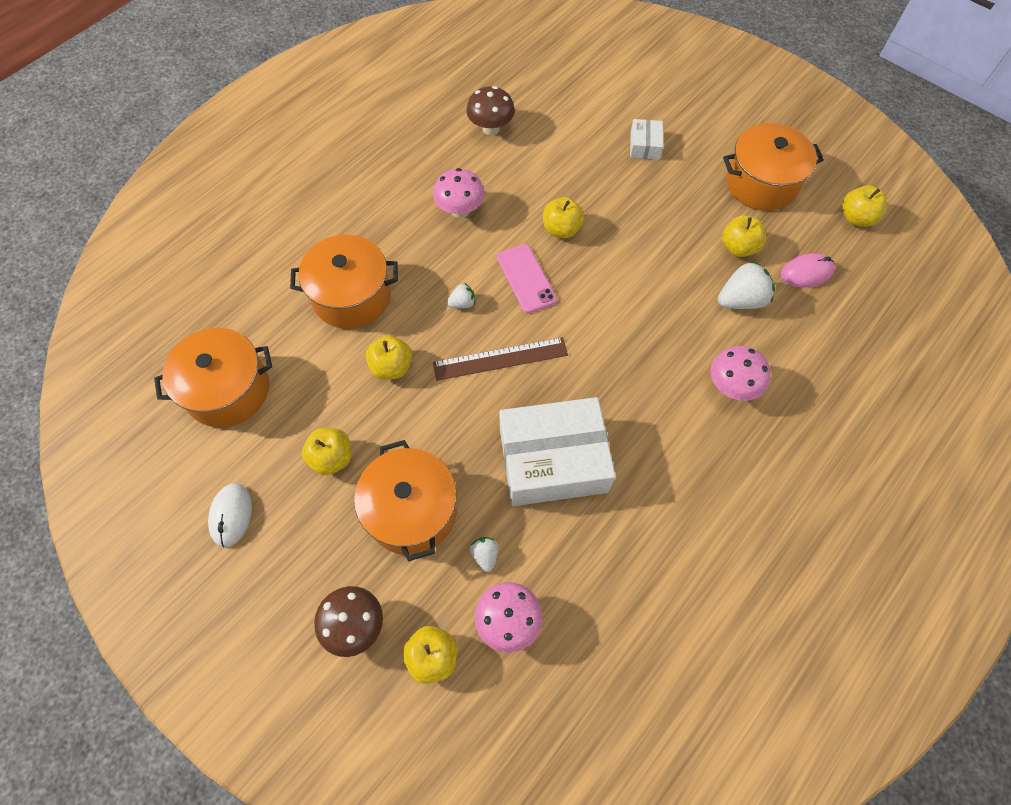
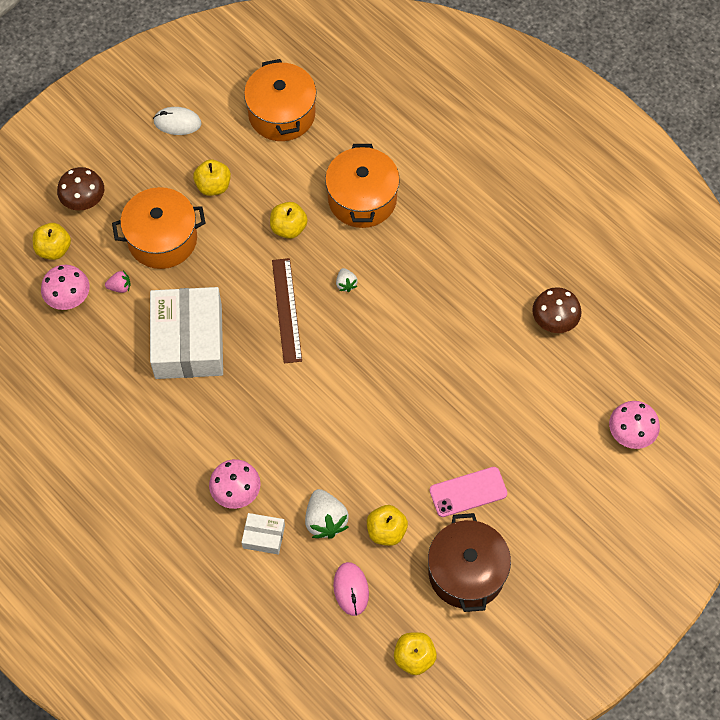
camera: 95 degrees right, 0 degrees up
pink mushroom [433,168,485,218] -> pink mushroom moved to [609,401,660,449]
white strawberry [470,537,499,572] -> pink strawberry [105,271,130,293]
pink phone [497,244,557,313] -> pink phone moved to [430,467,507,517]
yellow apple [543,197,584,238] -> none
white box [630,119,663,160] -> white box moved to [241,513,285,555]
orange pot [723,123,824,211] -> brown pot [428,513,511,612]

